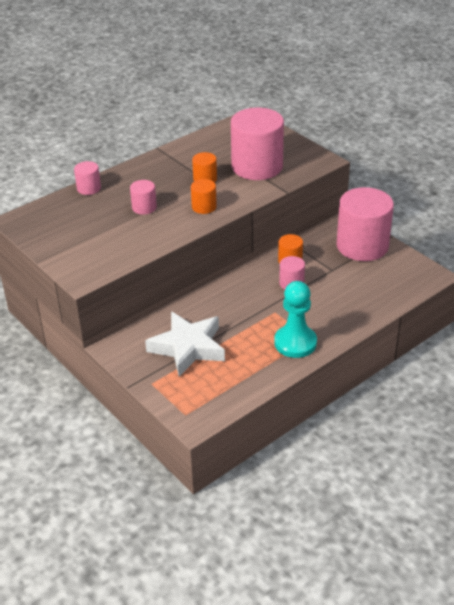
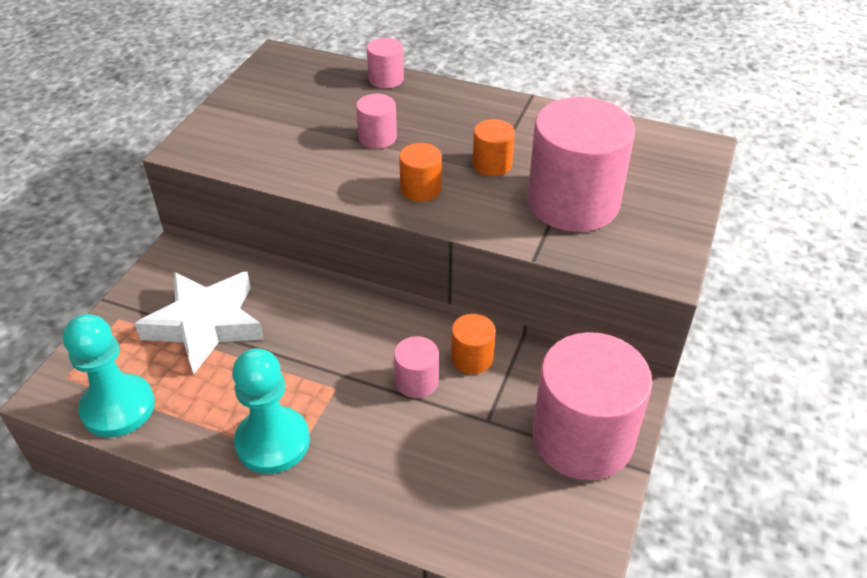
camera: 60 degrees right, 5 degrees up
none -> turquoise pawn [63,314,155,437]

